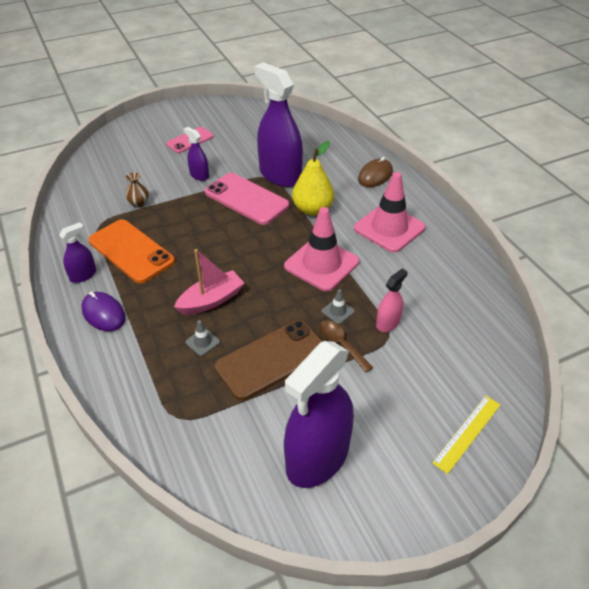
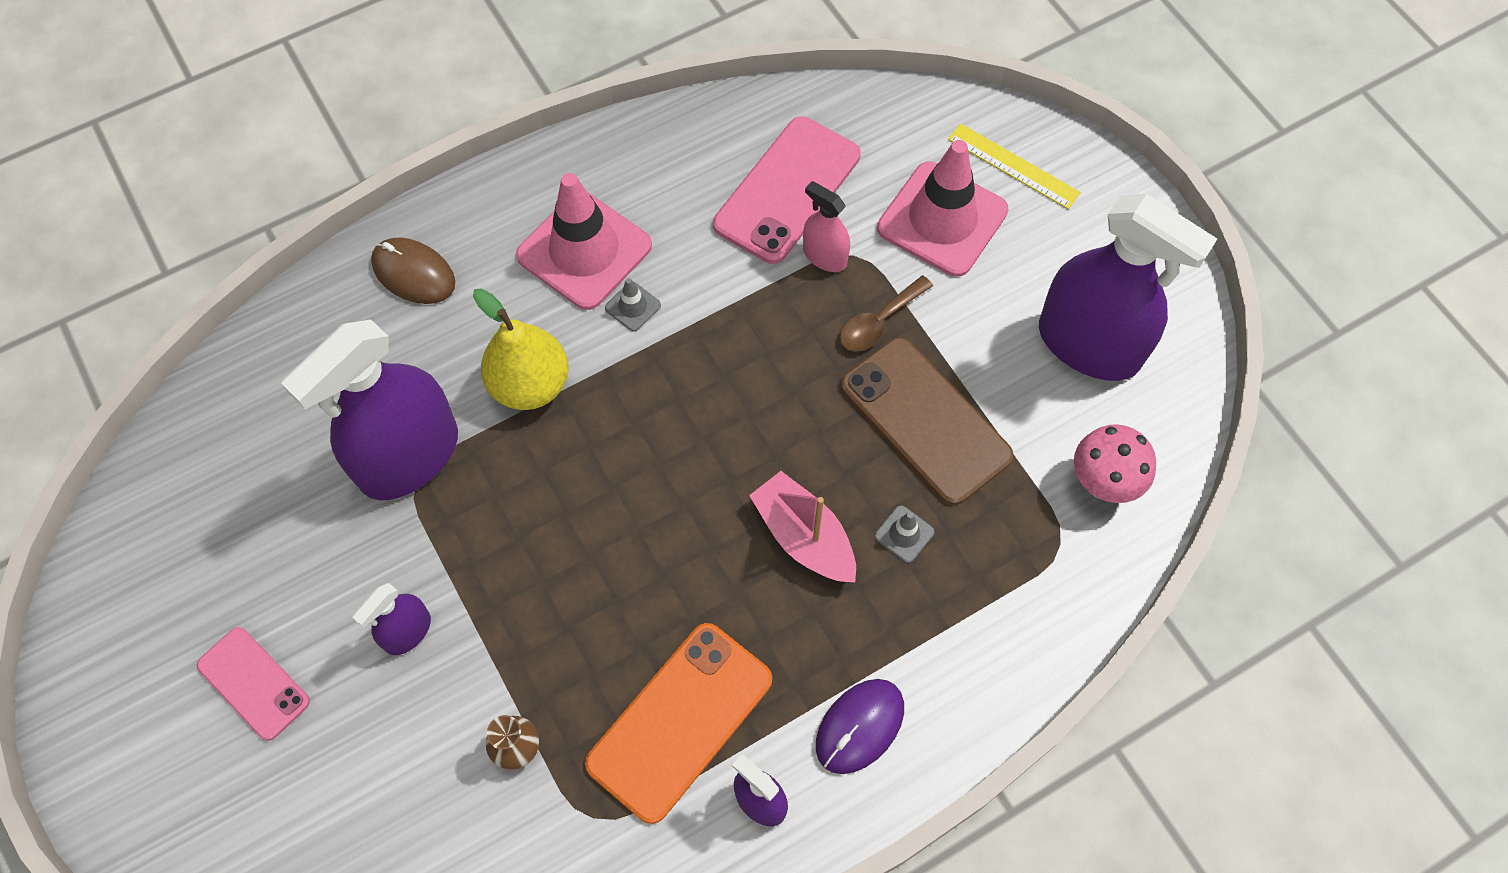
camera: 95 degrees left, 20 degrees up
pink phone [205,173,289,225] -> pink phone moved to [713,116,861,264]
pink traffic cone [284,207,359,291] -> pink traffic cone moved to [877,140,1009,277]
grey traffic cone [322,289,355,324] -> grey traffic cone moved to [605,278,661,331]
none -> pink mushroom [1074,424,1156,503]

